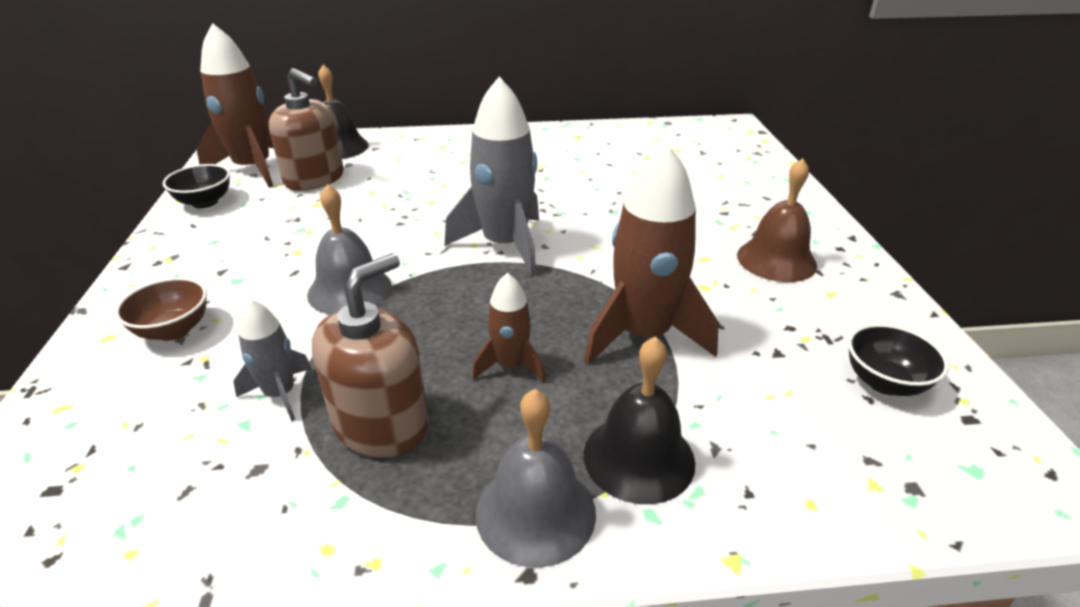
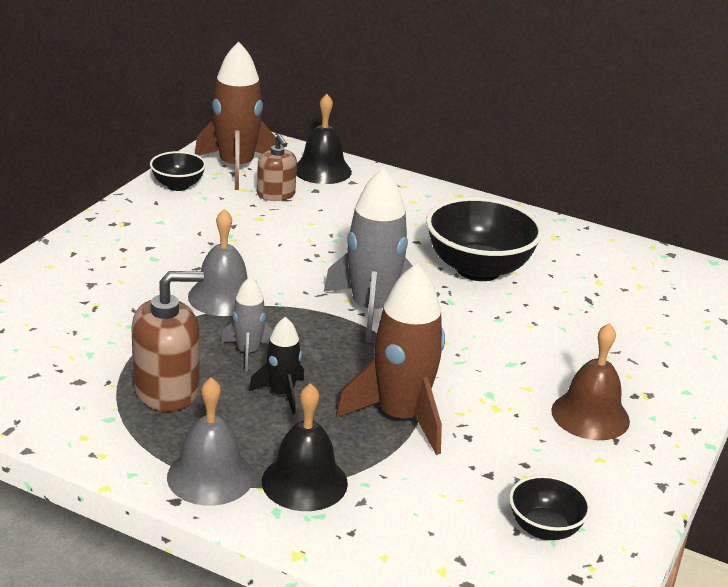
camera: 30 degrees right, 5 degrees down
brown bowl [115,277,207,341] -> none
grey rocket [233,299,312,421] -> grey rocket moved to [221,277,273,371]
brown soap dispenser [269,68,344,191] -> brown soap dispenser [257,134,297,201], size x0.64
brown rocket [472,273,546,383] -> black rocket [249,316,304,414]
none -> black bowl [426,197,543,281]

